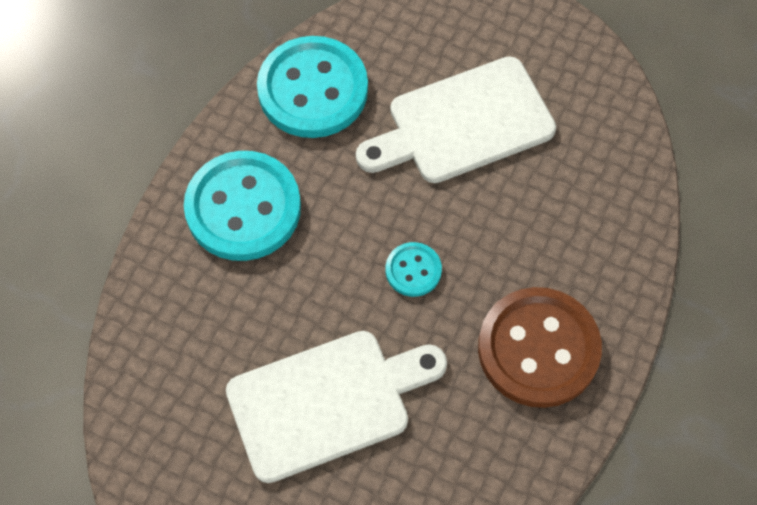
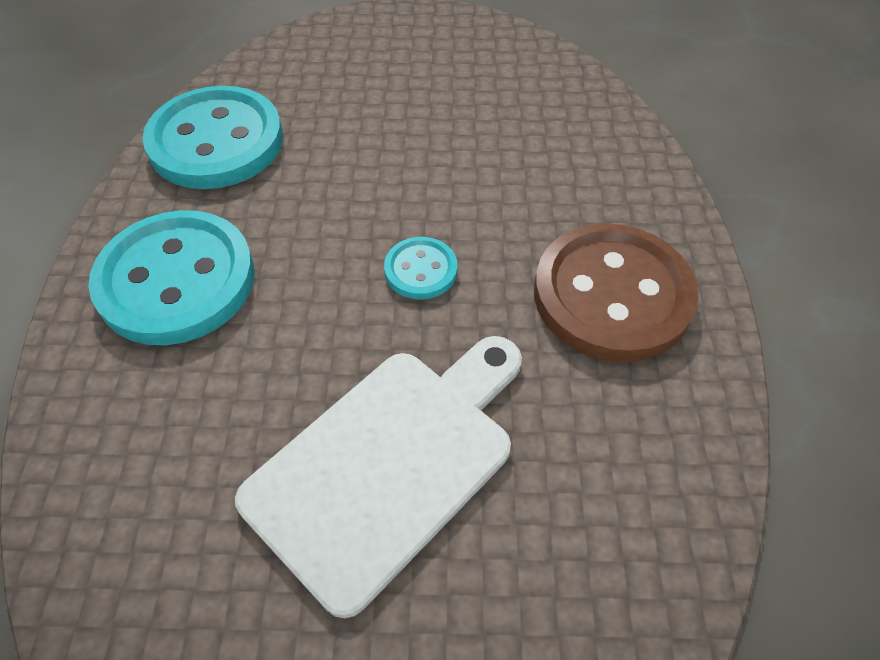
camera: 25 degrees left, 10 degrees down
white cutting board [356,56,556,183] -> none

